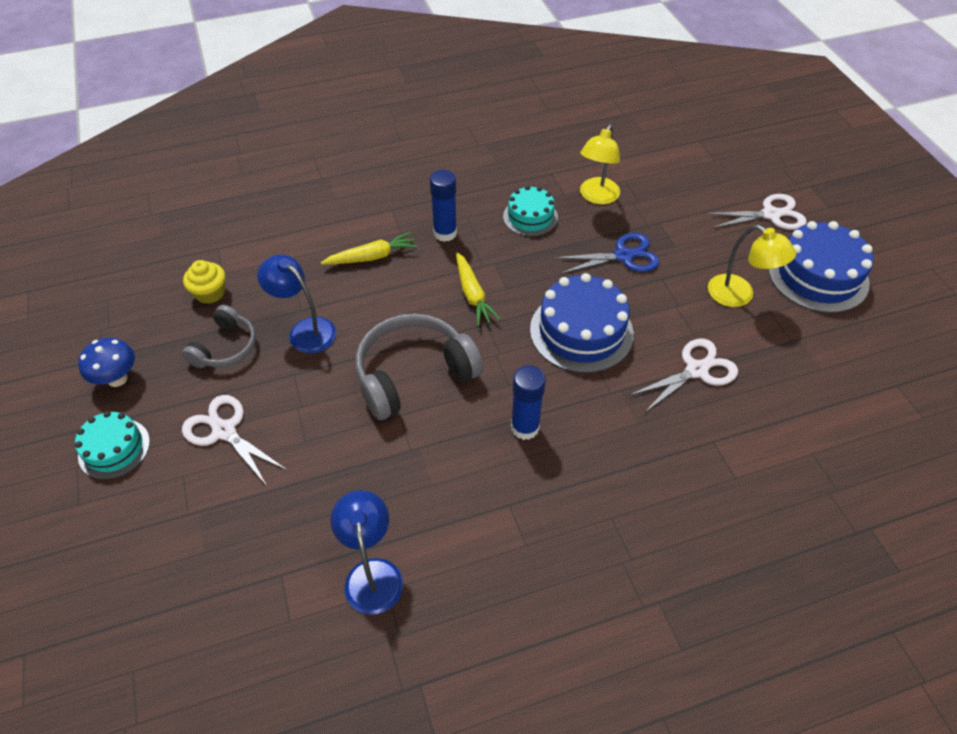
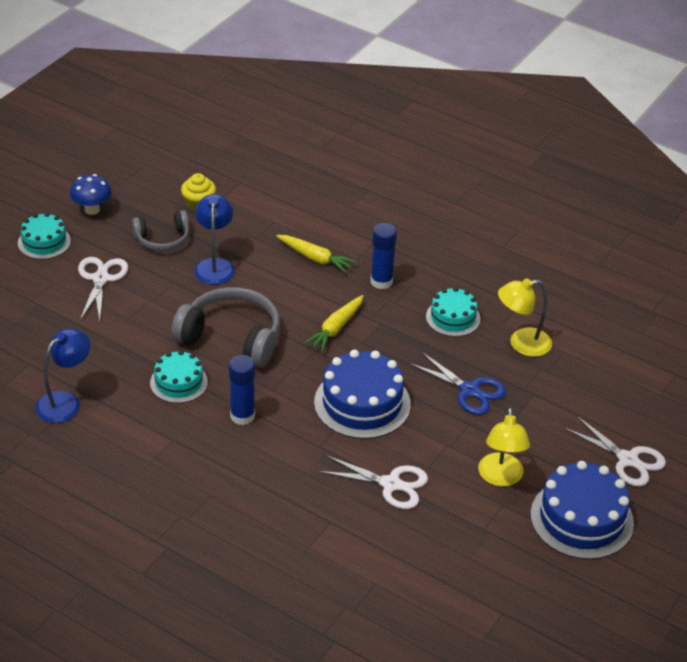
camera: 50 degrees right, 10 degrees down
none -> turquoise cake [150,350,208,403]

